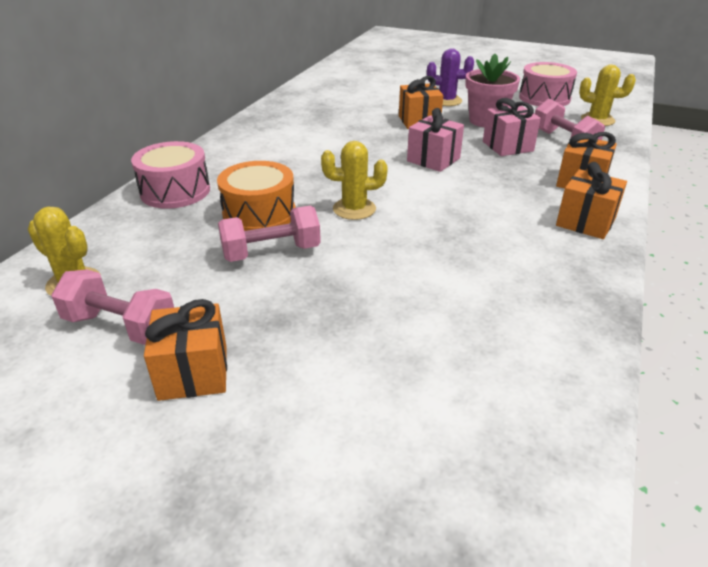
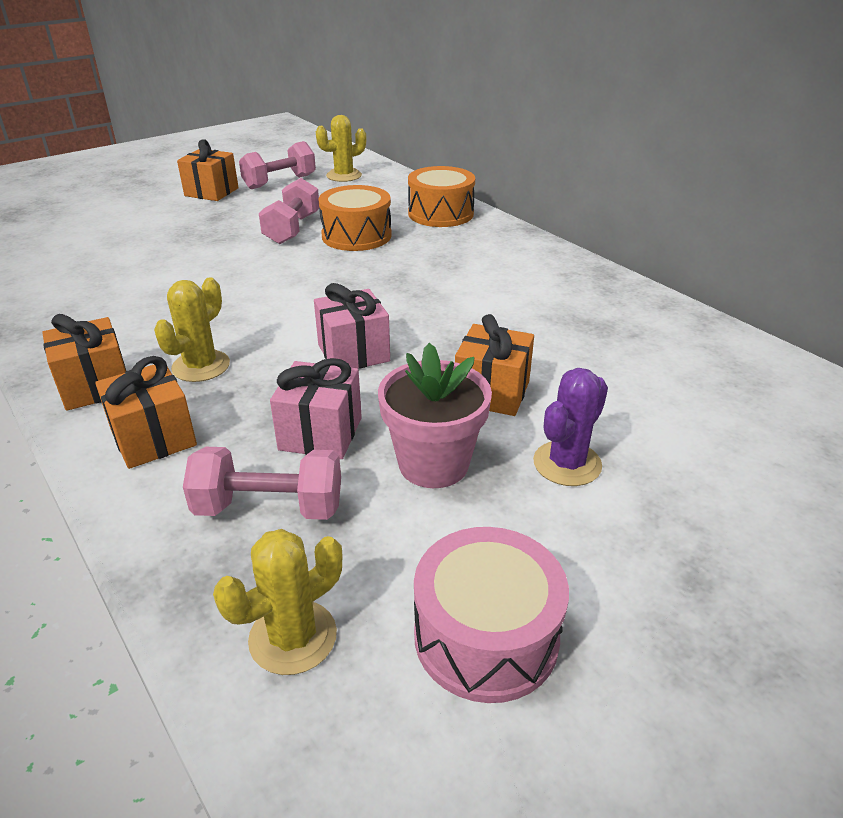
camera: 120 degrees right, 0 degrees up
pink drum [131,141,210,209] -> orange drum [408,166,475,227]
yellow cactus [321,141,388,220] -> yellow cactus moved to [154,277,230,382]

